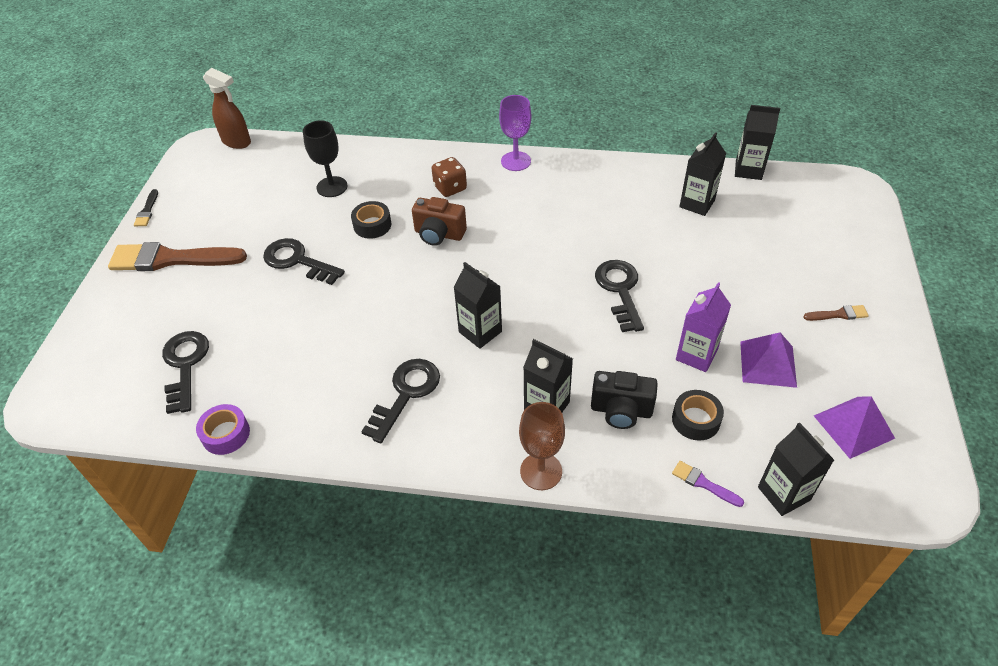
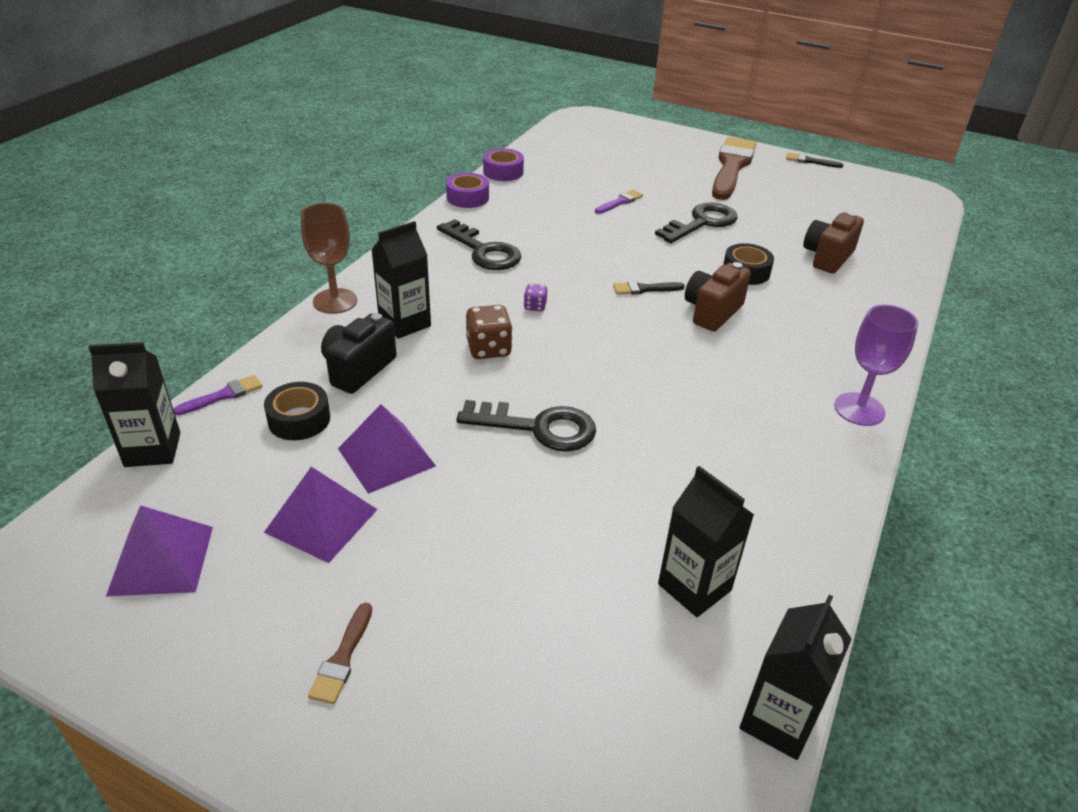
camera: 105 degrees right, 10 degrees down
black key [162,331,209,414] -> none
brown spray bottle [203,68,251,149] -> none
black goblet [303,120,348,197] -> brown camera [803,212,864,274]
brown dice [431,157,467,197] -> brown dice moved to [466,305,513,359]
black carton [454,262,502,349] -> purple dice [524,284,548,311]
purple carton [676,282,731,372] -> purple pyramid [338,404,436,494]
none -> purple tape [446,173,489,208]
none -> purple brush [595,190,643,214]
none -> black brush [613,281,685,295]

